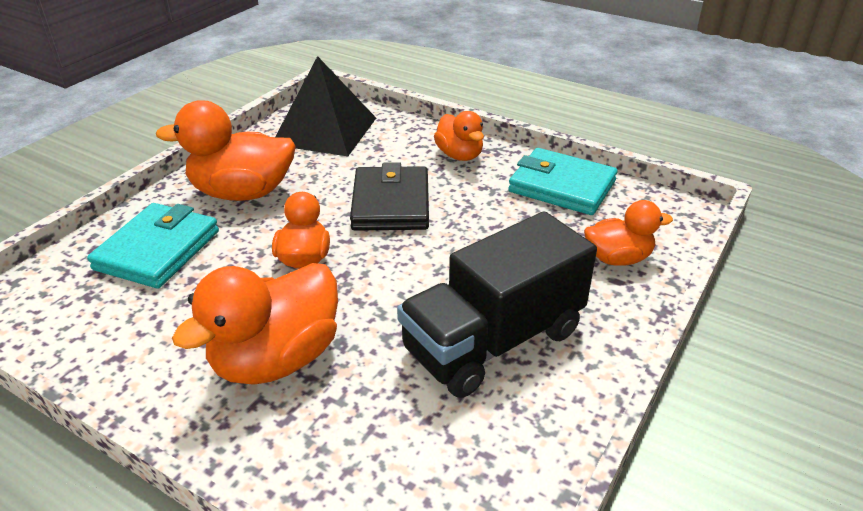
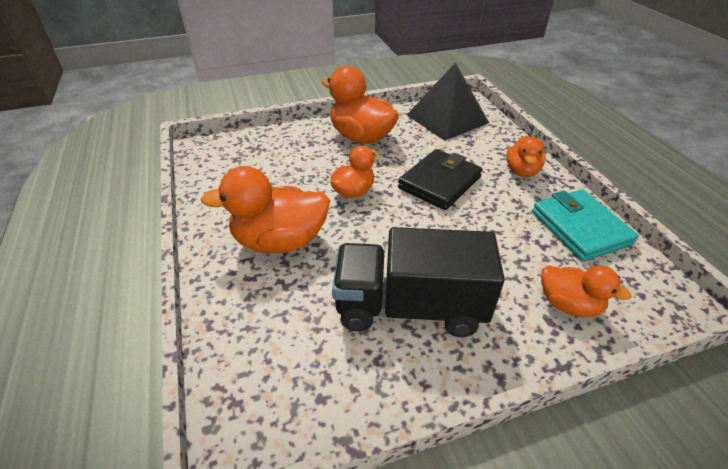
camera: 40 degrees right, 5 degrees up
turquoise wallet [87,203,219,288] -> none

